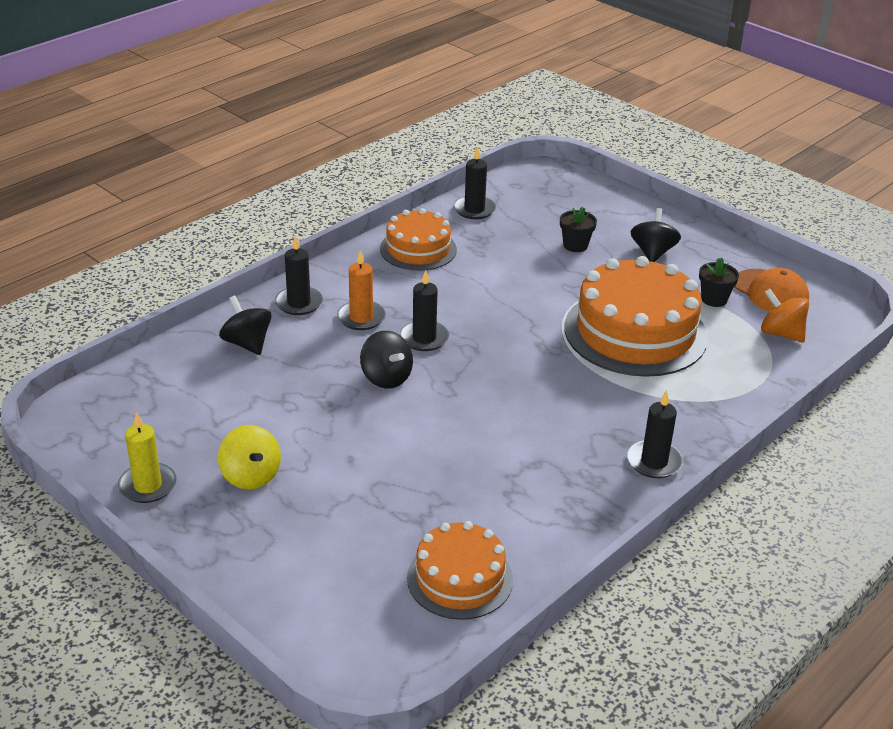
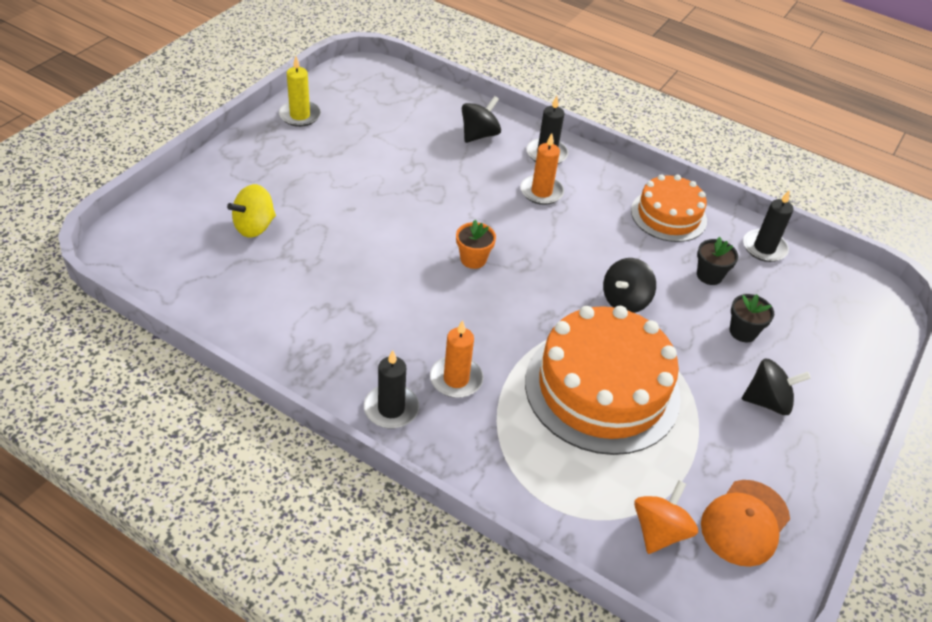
camera: 75 degrees right, 10 degrees up
yellow spinning top [218,425,281,489] -> yellow spinning top moved to [227,184,276,238]
black spinning top [360,331,413,389] -> black spinning top moved to [603,258,656,313]
black candle [400,270,449,351] -> none
orange cake [407,521,513,620] -> none
black flower pot [699,258,739,307] -> black flower pot moved to [697,237,738,285]
none -> orange candle [430,320,483,398]
none -> orange flower pot [456,220,496,269]

